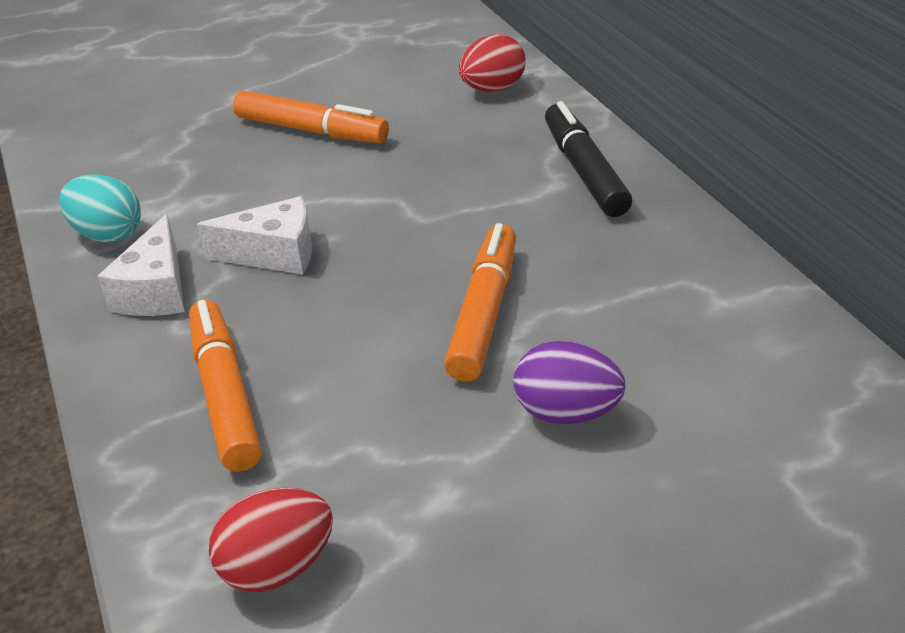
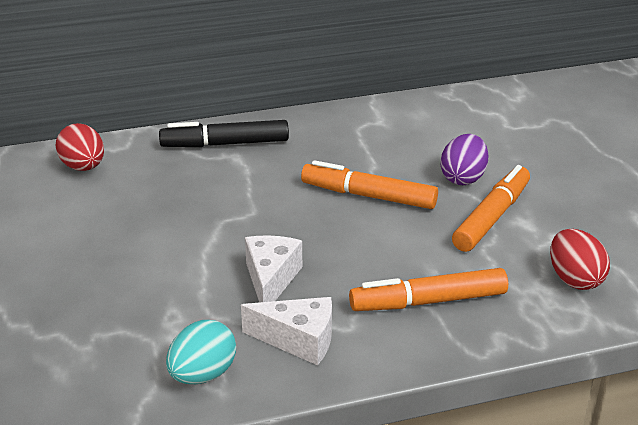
camera: 85 degrees left, 5 degrees down
orange marker [233,90,389,143] -> orange marker moved to [452,165,530,252]

